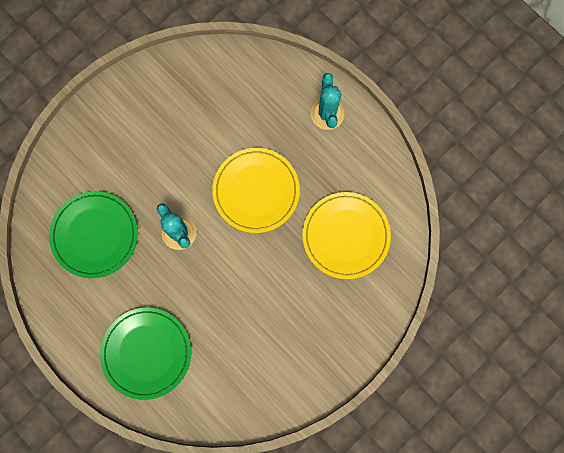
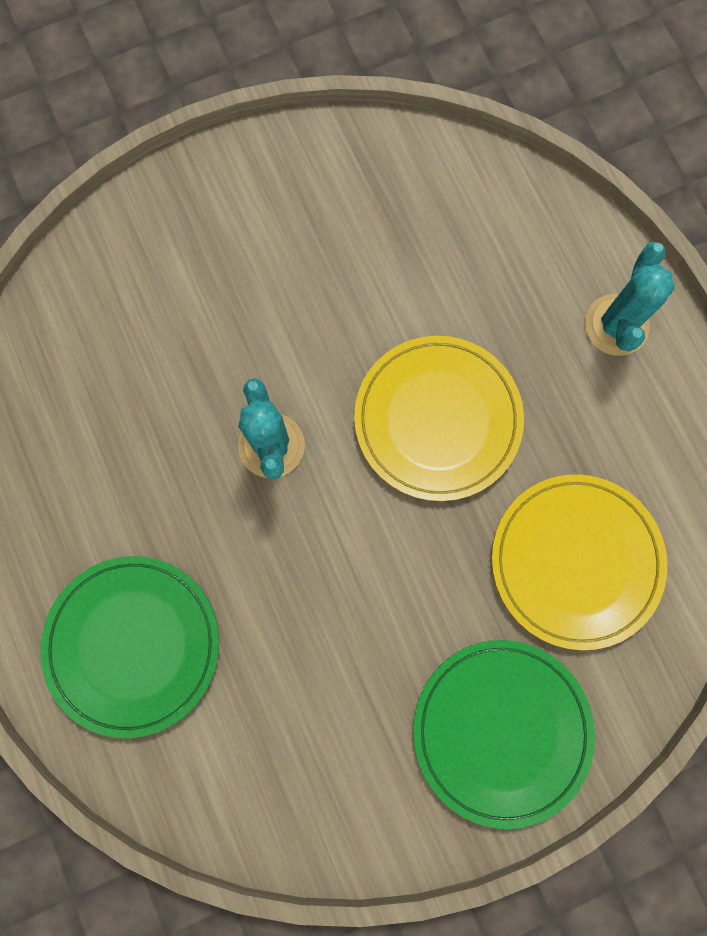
camera: 20 degrees right, 0 degrees up
green plate [49,191,138,278] -> green plate moved to [413,640,595,829]

